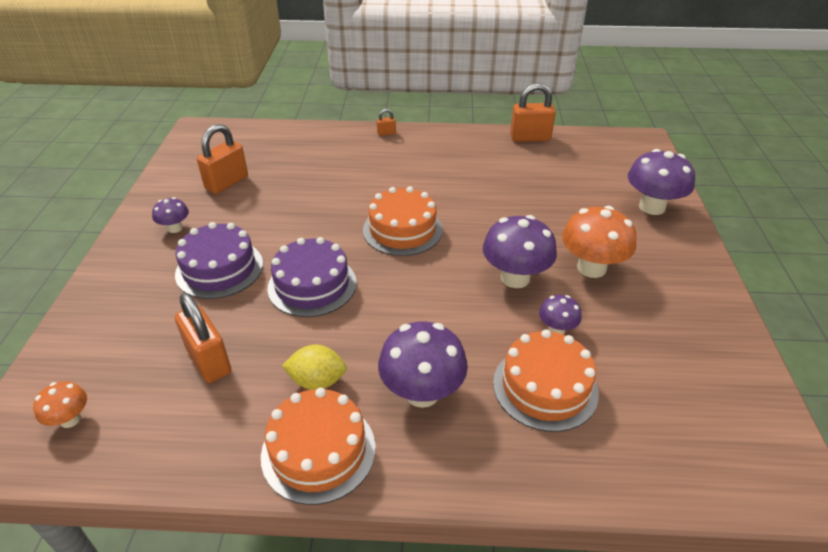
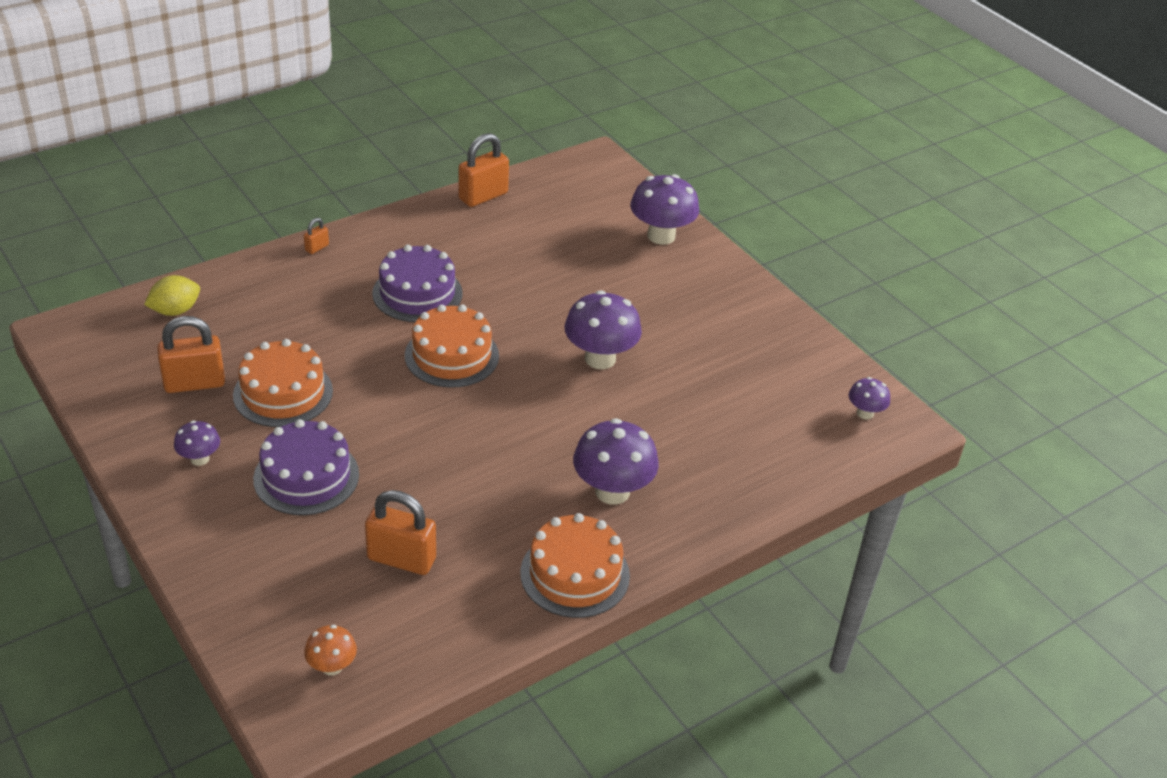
camera: 40 degrees left, 0 degrees up
orange padlock [197,124,248,194] -> orange padlock turned 75 degrees clockwise [157,316,225,393]
purple cake [268,237,357,317] -> purple cake moved to [372,245,463,322]
yellow lemon [282,345,347,390] -> yellow lemon moved to [144,275,200,316]
orange cake [493,329,599,432] -> orange cake moved to [233,339,333,427]
purple mushroom [539,295,582,334] -> purple mushroom moved to [849,377,890,420]
orange mushroom [562,206,637,278] -> none

